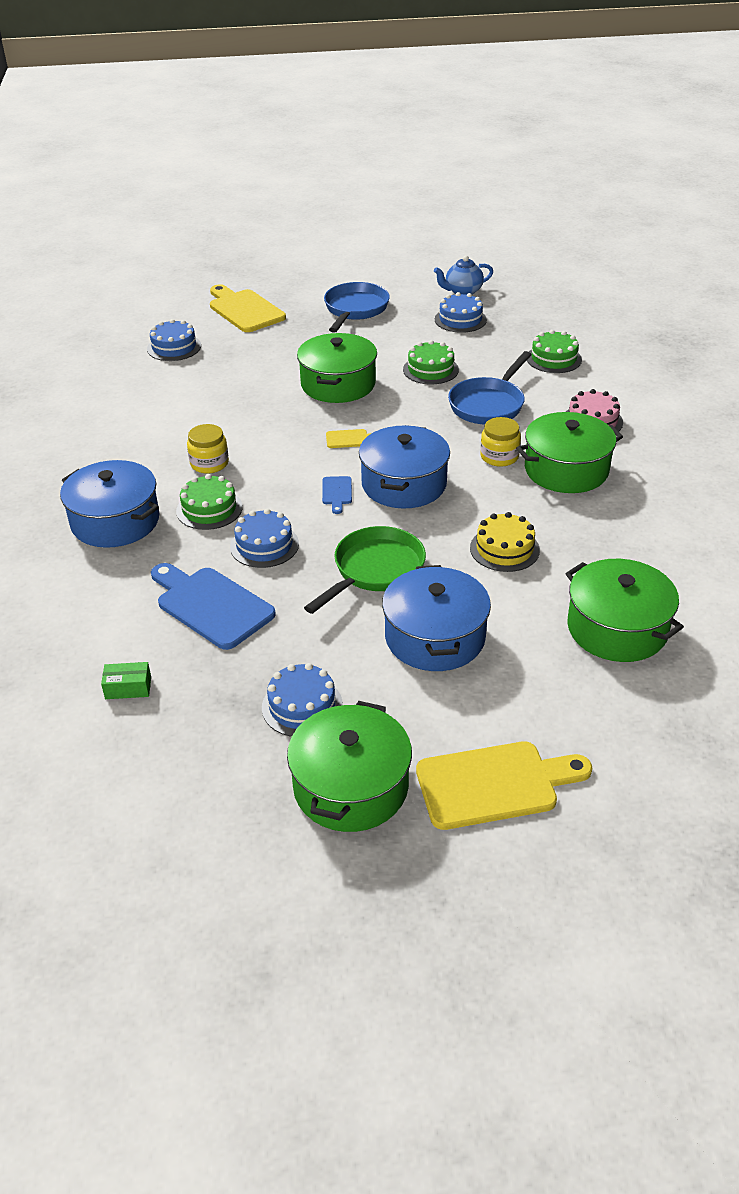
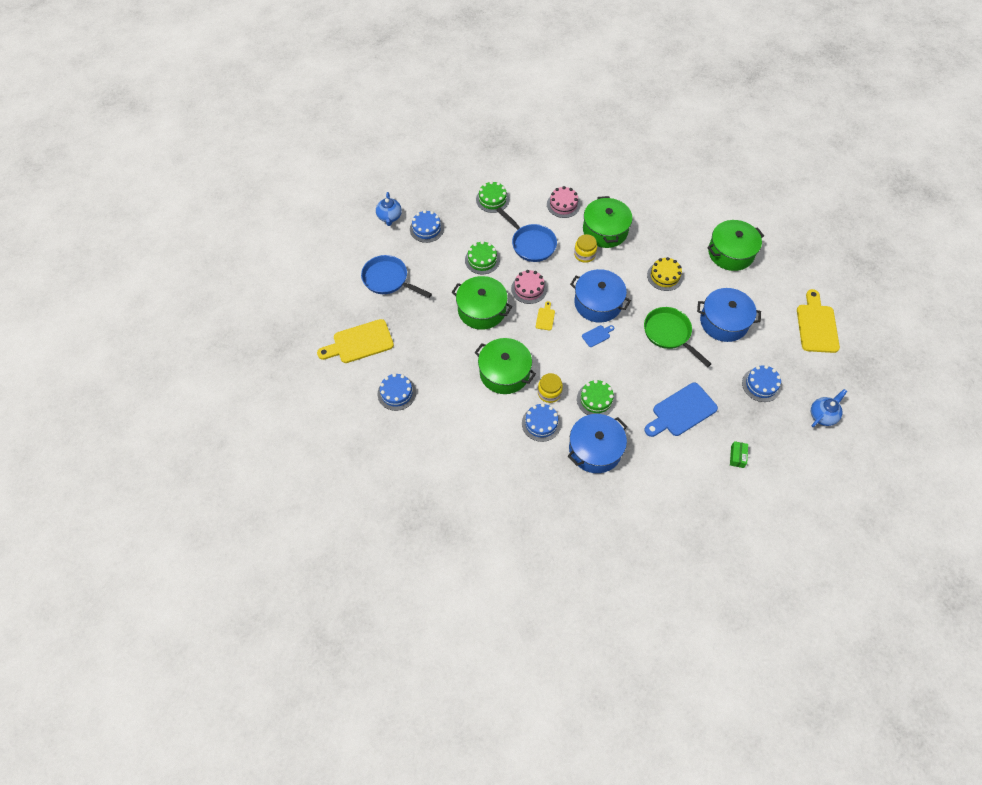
camera: 75 degrees left, 20 degrees up
blue cake [230,508,299,568] -> blue cake moved to [522,403,561,442]
green pot [287,701,412,832] -> green pot moved to [474,338,536,394]
blue cutting board [322,476,352,514] -> blue cutting board turned 45 degrees counterclockwise [582,325,614,347]
none -> pink cake [511,270,547,304]
none -> blue teapot [811,389,847,427]

